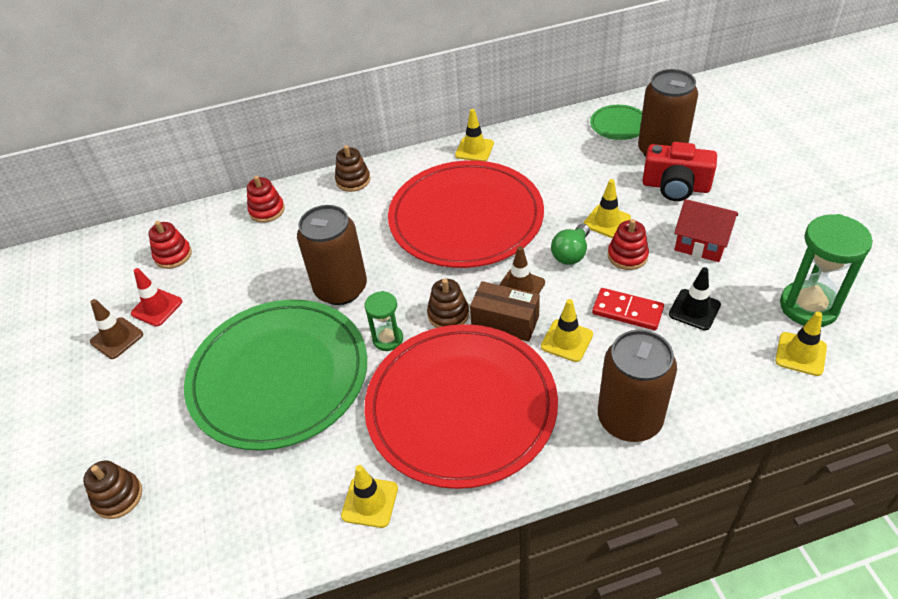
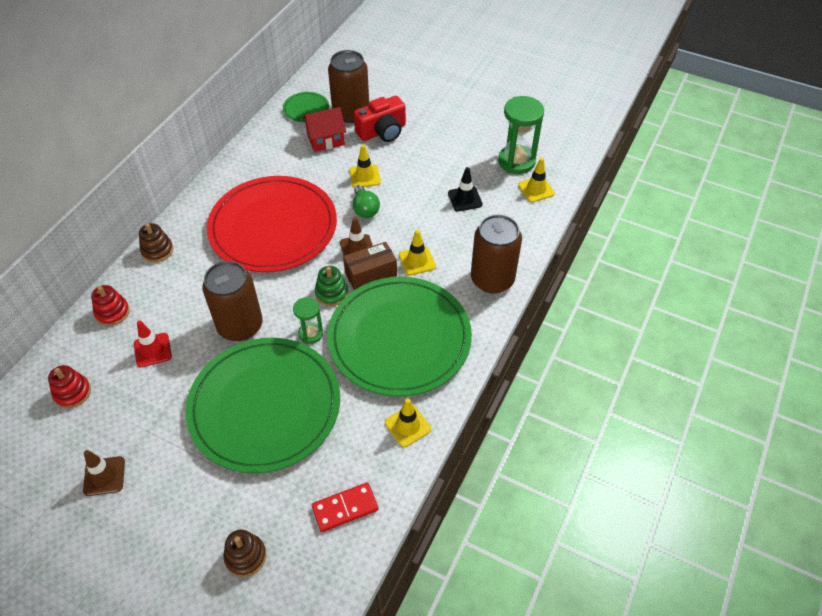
camera: 50 degrees left, 5 degrees up
red traffic cone [131,268,182,327] -> red traffic cone moved to [134,321,172,368]
red plate [364,324,558,489] -> green plate [327,277,472,397]
brown stacking toy [427,279,469,328] -> green stacking toy [315,266,348,306]
yellow traffic cone [455,109,494,161] -> none
red domino [592,288,664,330] -> red domino moved to [311,482,378,532]
red stacking toy [608,219,649,270] -> none
red house [674,199,738,262] -> red house moved to [302,107,346,152]

